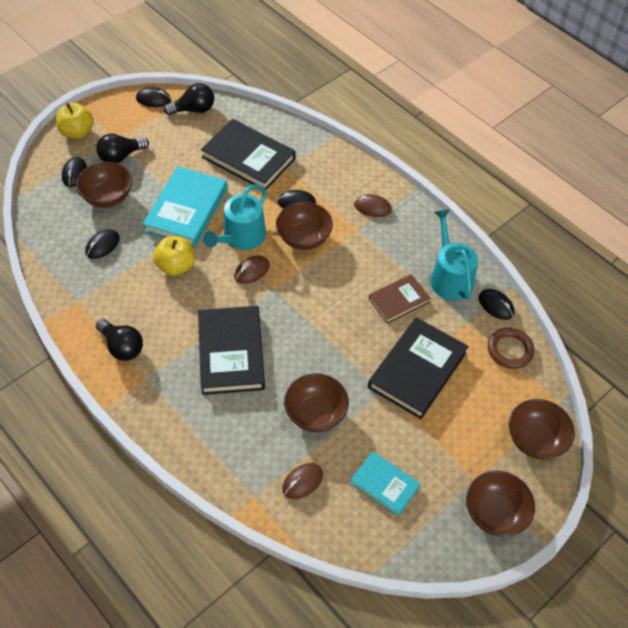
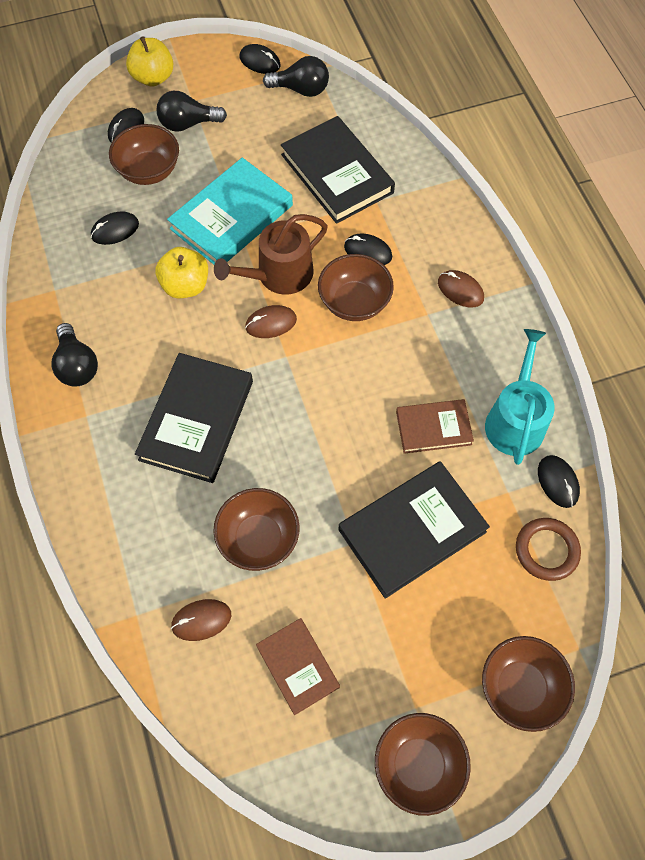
camera: 25 degrees right, 10 degrees up
turquoise watering can [203,184,267,250] -> brown watering can [214,214,328,295]
turquoise book [350,451,421,516] -> brown book [256,618,340,715]

